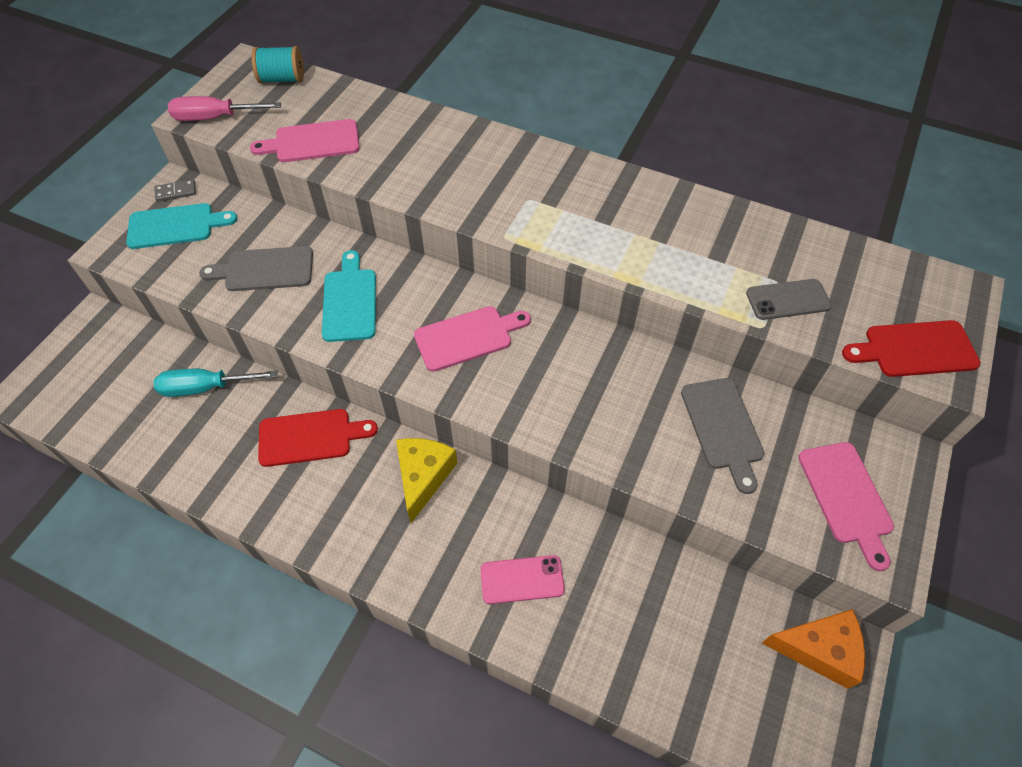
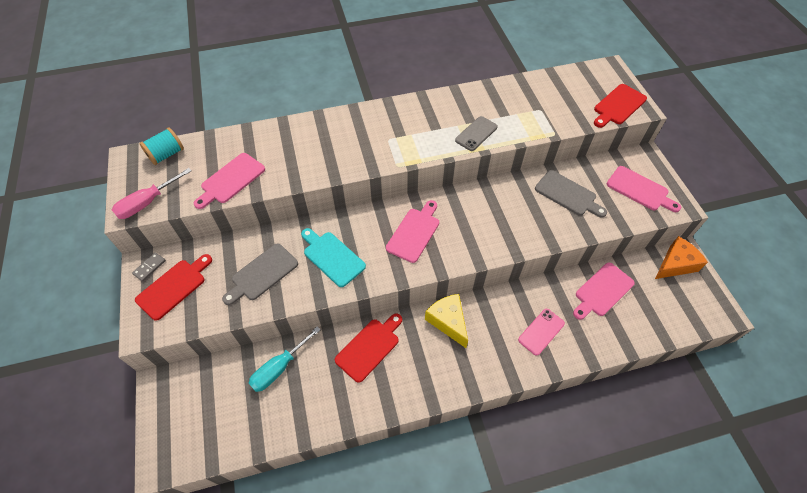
camera: 40 degrees left, 0 degrees up
turquoise cutting board [126,203,238,249] -> red cutting board [135,254,212,321]
grey phone [746,279,832,320] -> grey phone moved to [455,116,498,151]
none -> pink cutting board [573,263,635,320]

